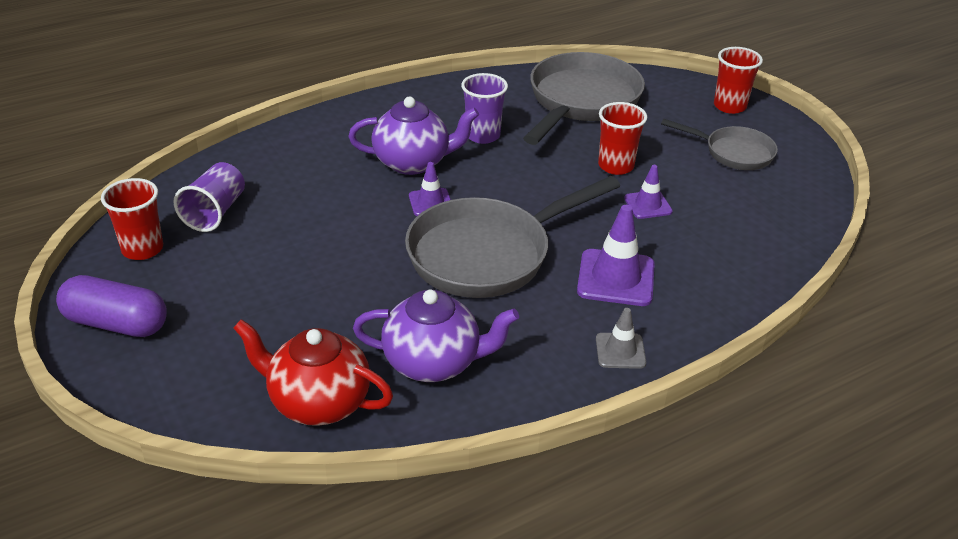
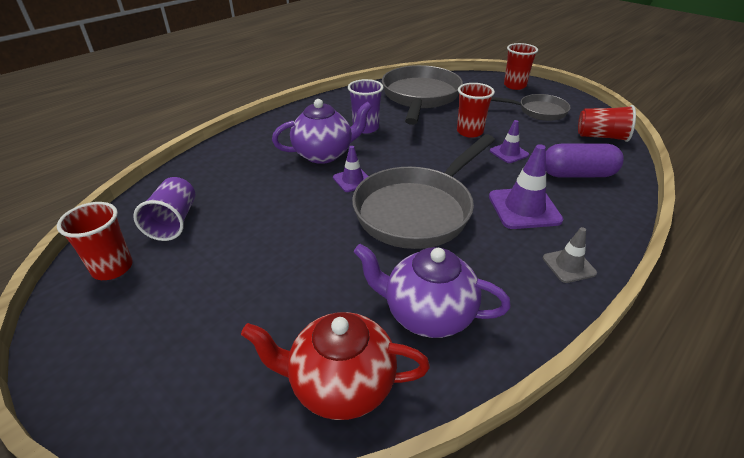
camera: 15 degrees left, 0 degrees up
purple capsule [56,275,167,337] -> purple capsule moved to [546,144,624,177]
purple teapot [353,290,519,382] -> purple teapot turned 150 degrees counterclockwise [354,244,511,338]
none -> red cup [578,105,636,142]

